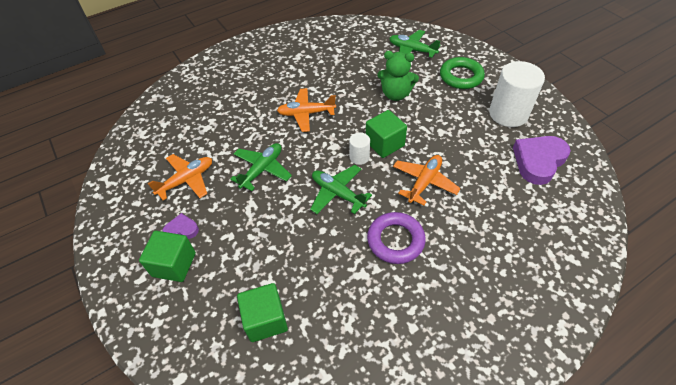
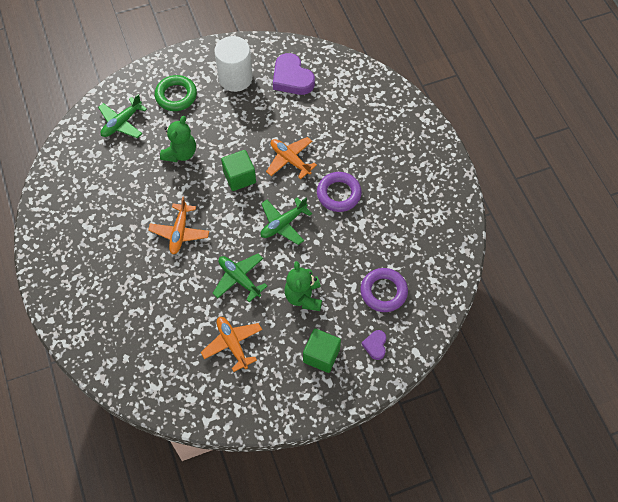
camera: 80 degrees left, 10 degrees up
purple heart [162,213,199,239] -> purple heart moved to [361,330,386,360]
green cube [237,283,288,342] -> purple ring [360,268,408,312]
white cylinder [349,132,370,165] -> none
none -> green teddy bear [284,261,322,311]

